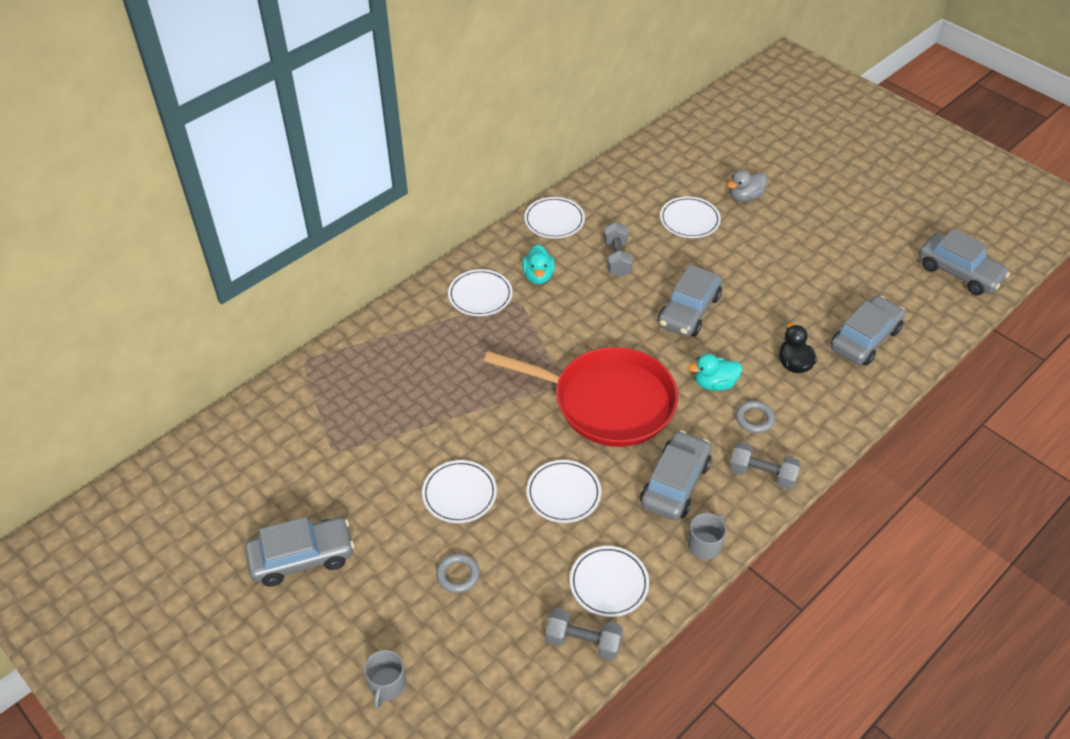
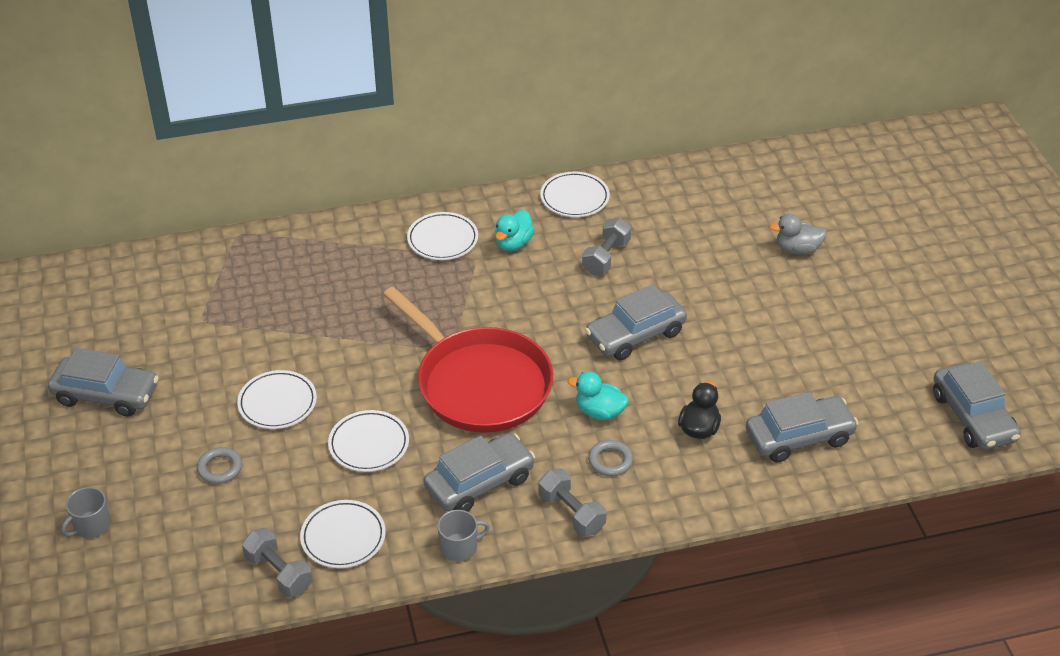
camera: 30 degrees right, 5 degrees down
white plate [660,197,721,238] -> none

